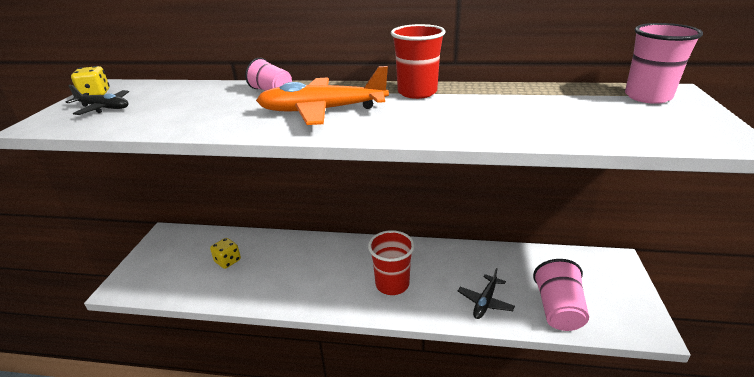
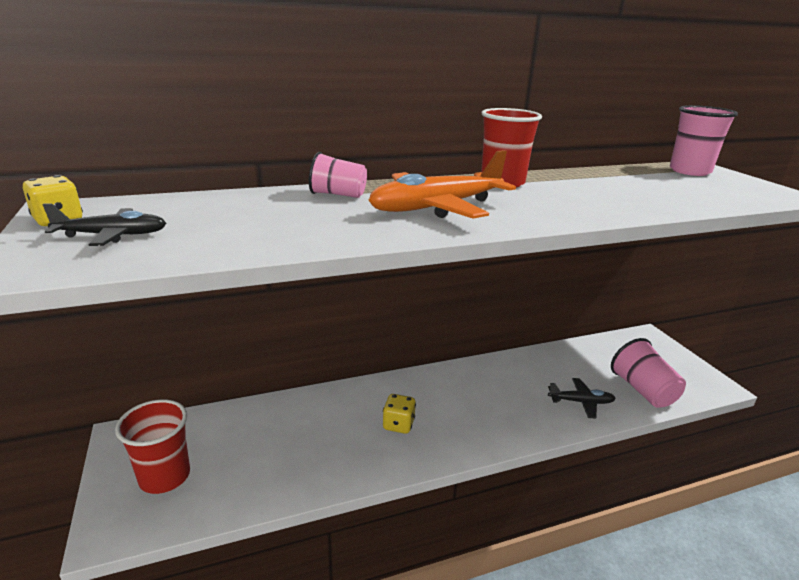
camera: 30 degrees left, 5 degrees down
yellow dice [210,238,241,269] -> yellow dice moved to [383,394,416,434]
red cup [368,230,415,295] -> red cup moved to [115,399,190,494]
black plane [458,268,515,319] -> black plane turned 90 degrees counterclockwise [548,378,616,419]

